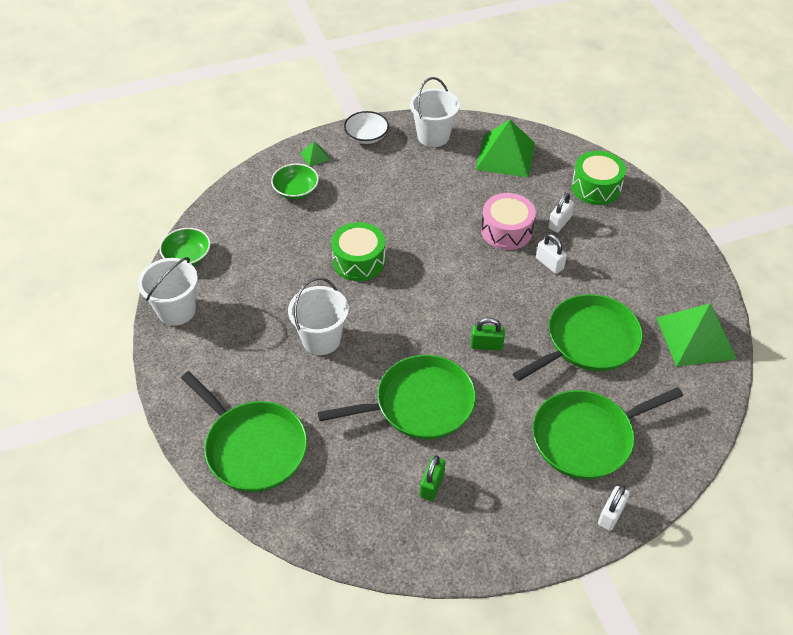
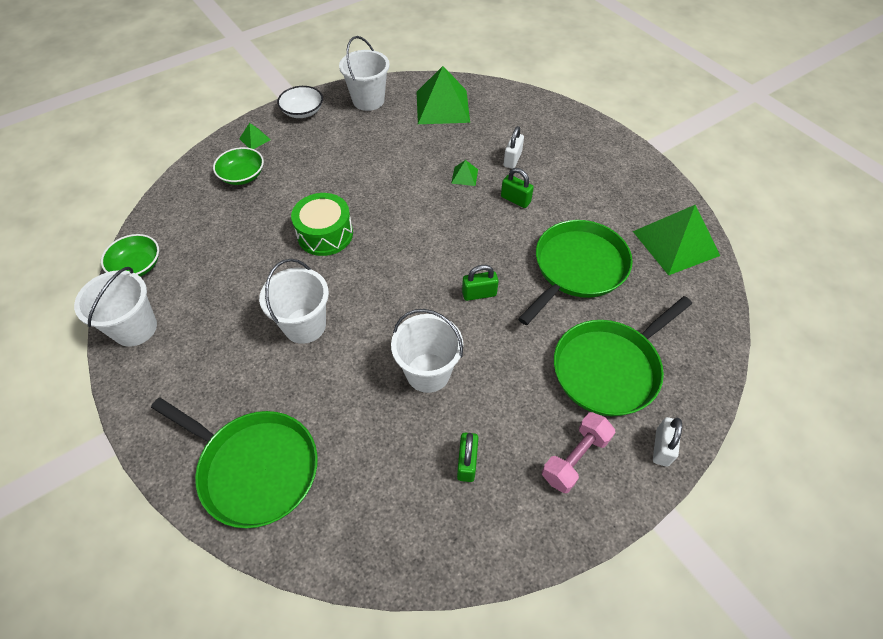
camera: 15 degrees left, 5 degrees up
green pan [318,355,476,439] -> white bucket [391,309,463,393]
pink drum [481,193,536,250] -> green pyramid [451,160,478,186]
white padlock [536,234,567,274] -> green padlock [501,168,534,208]
green drum [571,151,626,205] -> none
none -> pink dumbbell [542,412,616,493]

